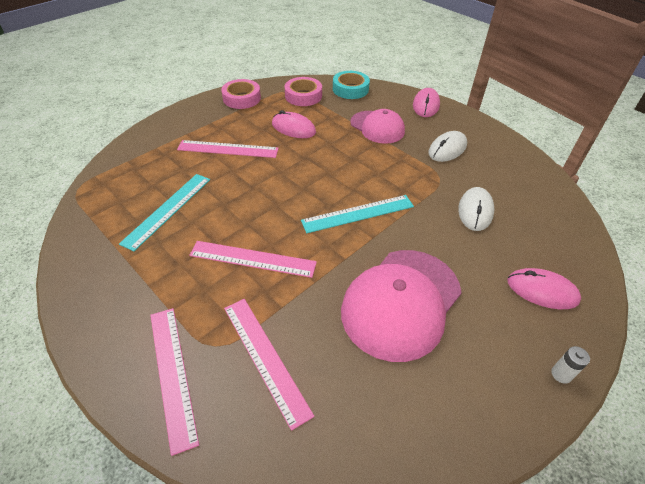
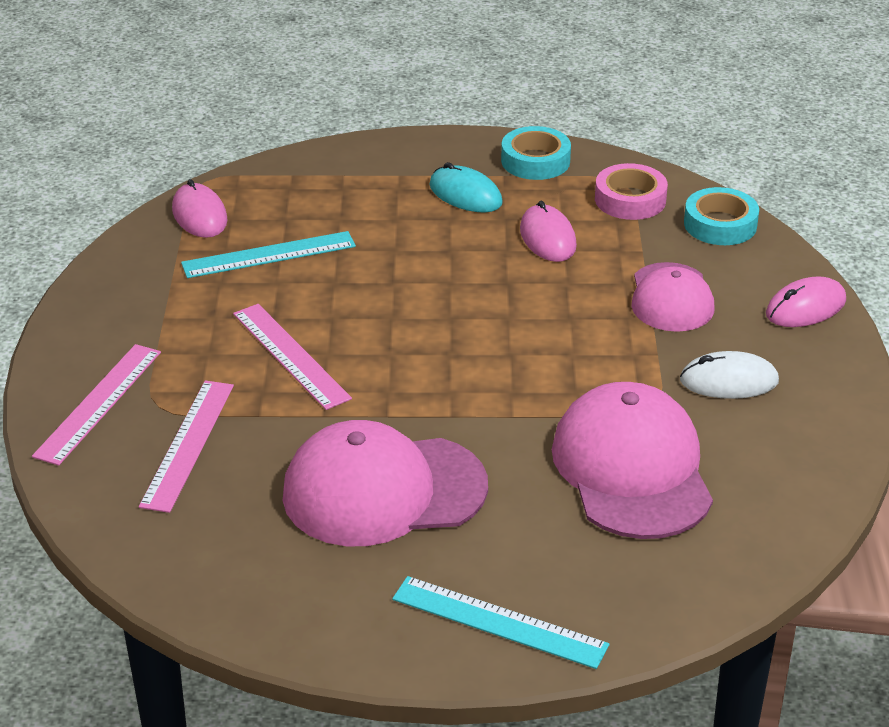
camera: 45 degrees right, 10 degrees down
pink ruler [177,140,279,158] -> none
pink tape [221,79,261,109] -> turquoise tape [501,126,571,180]
turquoise ruler [301,195,414,233] -> turquoise ruler moved to [392,576,610,669]
white mouse [458,187,494,231] -> pink cap [552,382,713,539]
pink mouse [507,268,581,309] -> pink mouse moved to [172,179,228,238]
white battery [551,346,590,384] -> none
none -> turquoise mouse [429,162,503,212]

